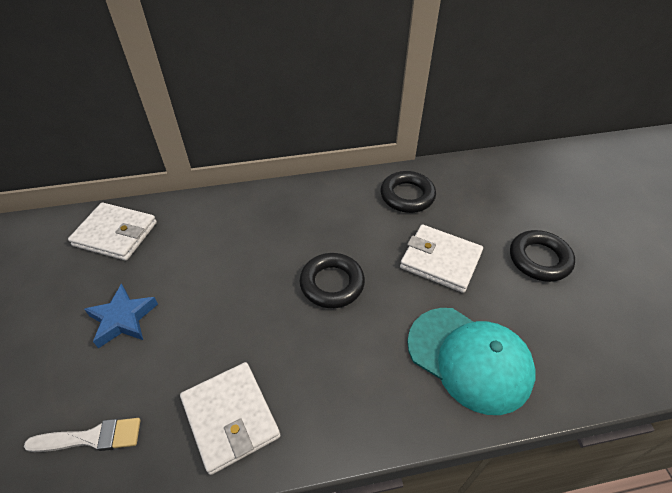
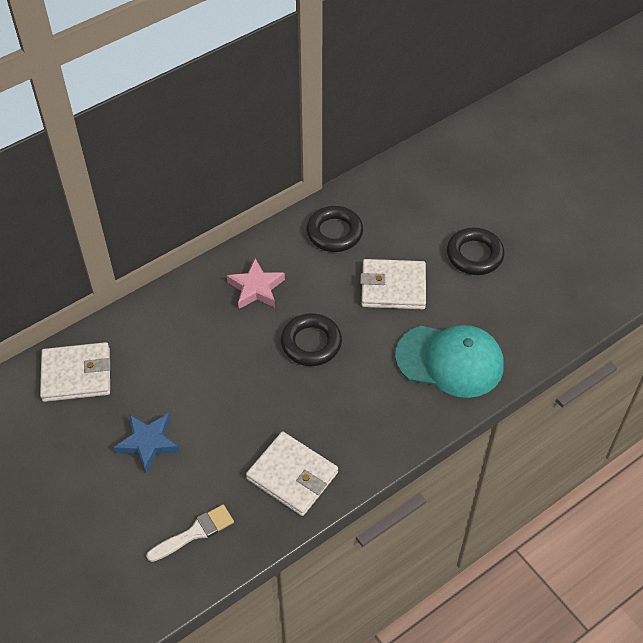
camera: 25 degrees left, 5 degrees up
none -> pink star [227,258,285,309]

